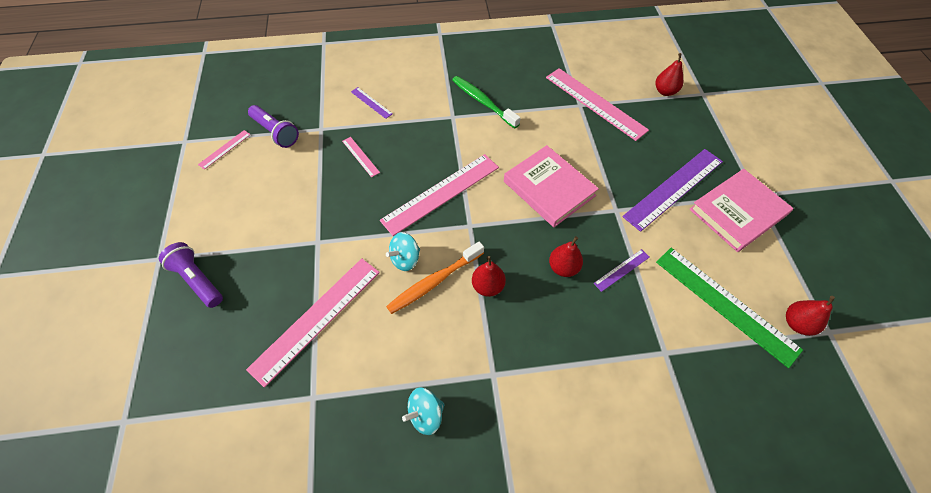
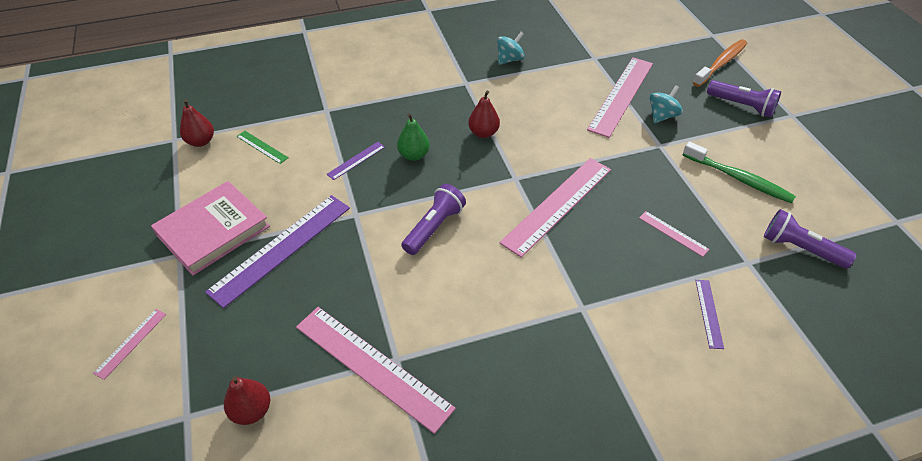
camera: 170 degrees right, 10 degrees down
pink ruler [198,130,251,170] -> pink ruler moved to [93,309,166,380]
purple ruler [351,87,393,119] -> purple ruler turned 60 degrees clockwise [695,280,724,349]
turquoise spinning top [386,232,420,271] -> turquoise spinning top moved to [650,85,683,123]
orange toothbrush [386,242,484,314] -> orange toothbrush moved to [693,39,747,87]
green toothbrush [452,76,521,128] -> green toothbrush moved to [683,141,796,203]
pink book [504,145,599,227] -> purple flashlight [401,184,466,255]
red pear [549,236,583,277] -> green pear [397,113,430,161]
green ruler [656,248,803,368] -> green ruler [236,131,289,164], size x0.46

